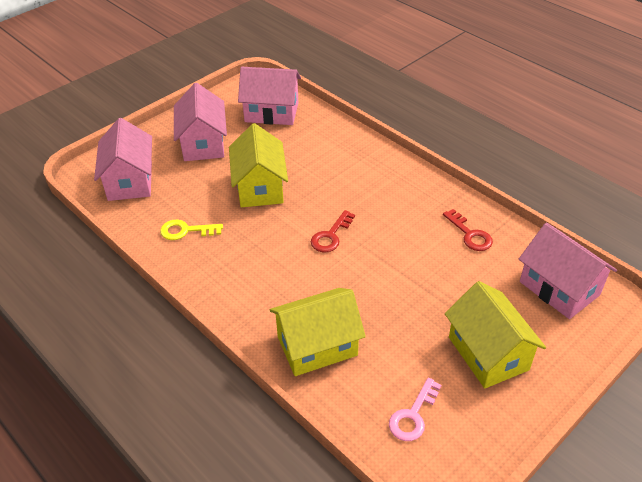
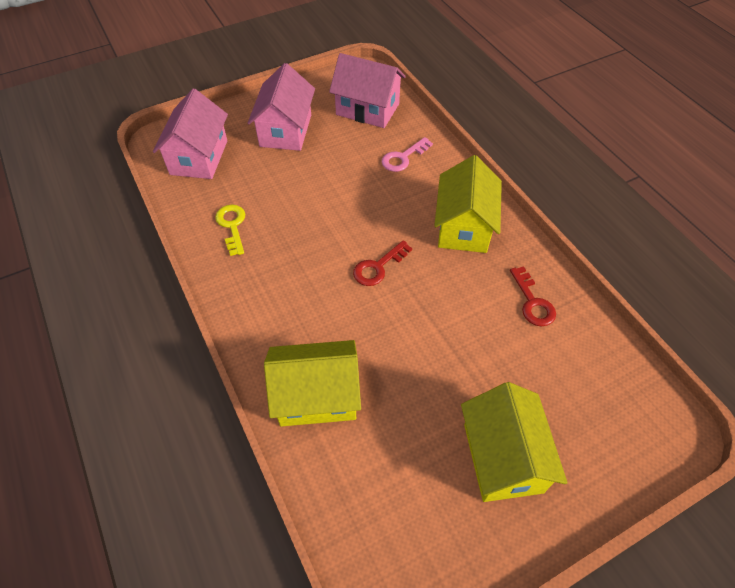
camera: 15 degrees right, 10 degrees up
yellow key [160,219,223,240] -> yellow key turned 60 degrees clockwise [215,205,245,256]
yellow house [229,123,288,208] -> yellow house moved to [434,155,502,253]
pink key [389,378,441,441] -> pink key moved to [382,137,433,172]
pink house [519,223,617,319] -> none

